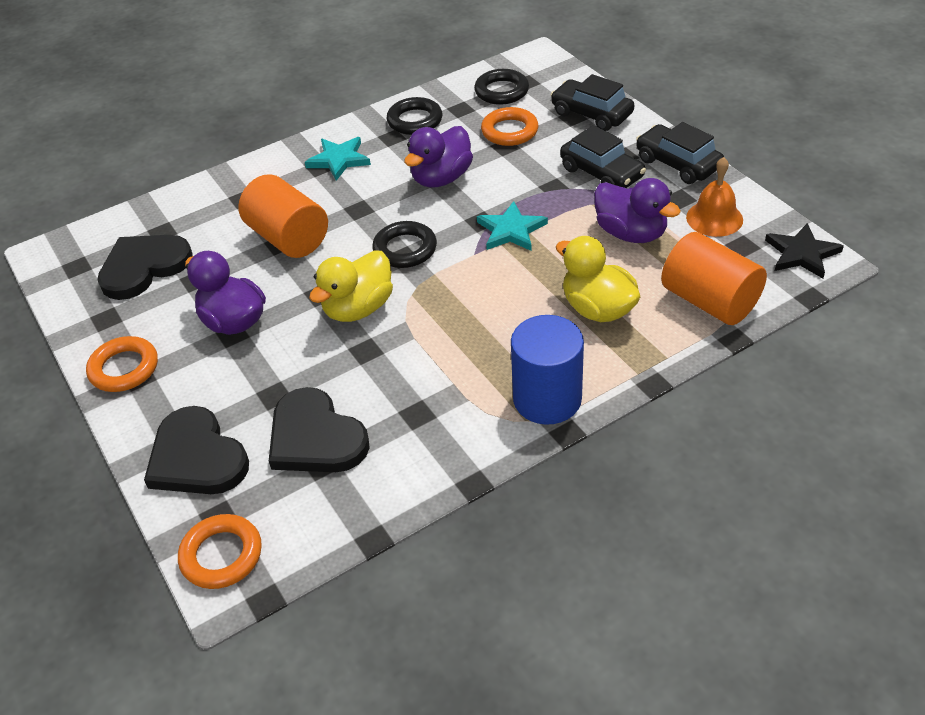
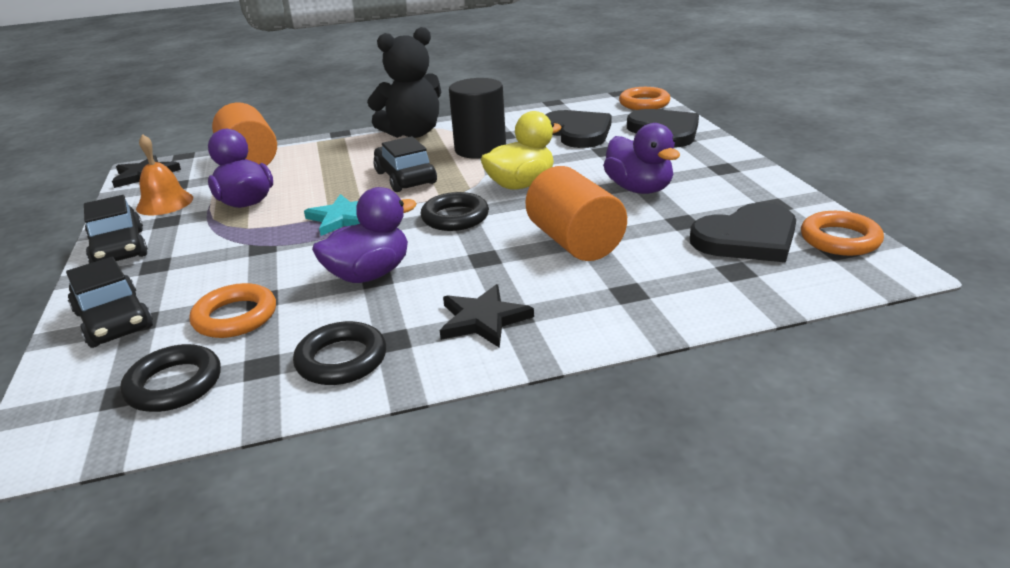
camera: 165 degrees left, 15 degrees down
orange ring [86,336,158,392] -> orange ring moved to [801,211,884,256]
turquoise star [305,137,371,181] -> black star [440,284,534,348]
blue cylinder [511,315,584,425] -> black teddy bear [367,27,441,138]
yellow duck [556,236,640,322] -> none
black car [560,125,646,188] -> black car moved to [373,136,437,192]
none -> black cylinder [449,78,506,159]

